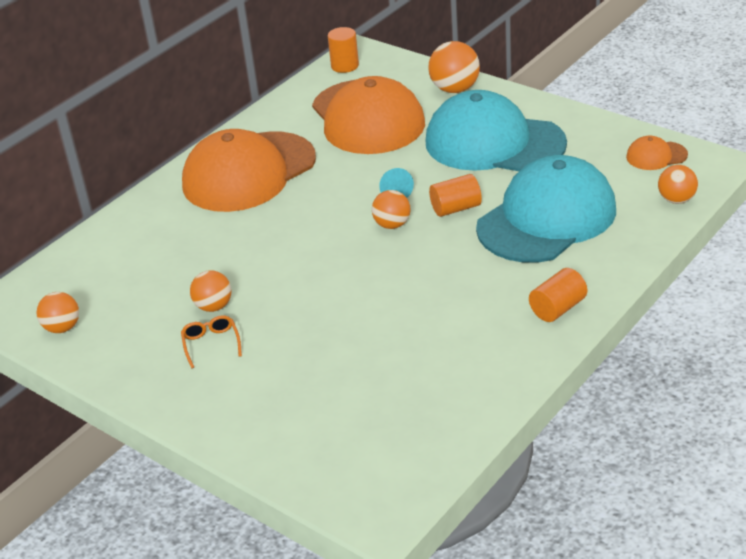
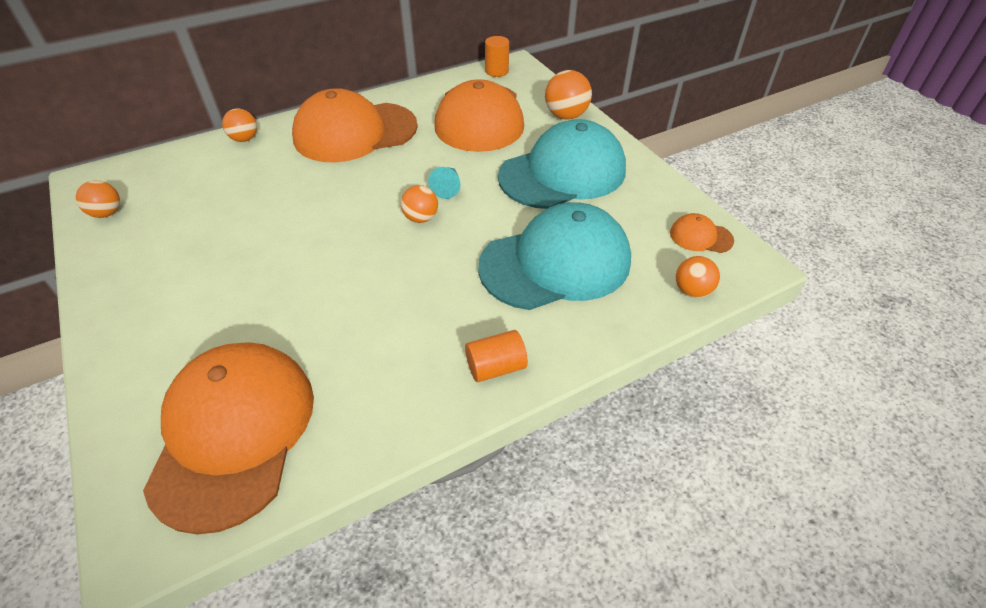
camera: 20 degrees right, 10 degrees up
orange glasses [181,315,242,368] -> none
orange ball [190,270,231,312] -> orange ball moved to [222,108,257,142]
turquoise cap [426,90,567,171] -> turquoise cap turned 105 degrees clockwise [498,119,626,209]
orange cylinder [429,174,482,217] -> none
none -> orange cap [143,342,314,535]

